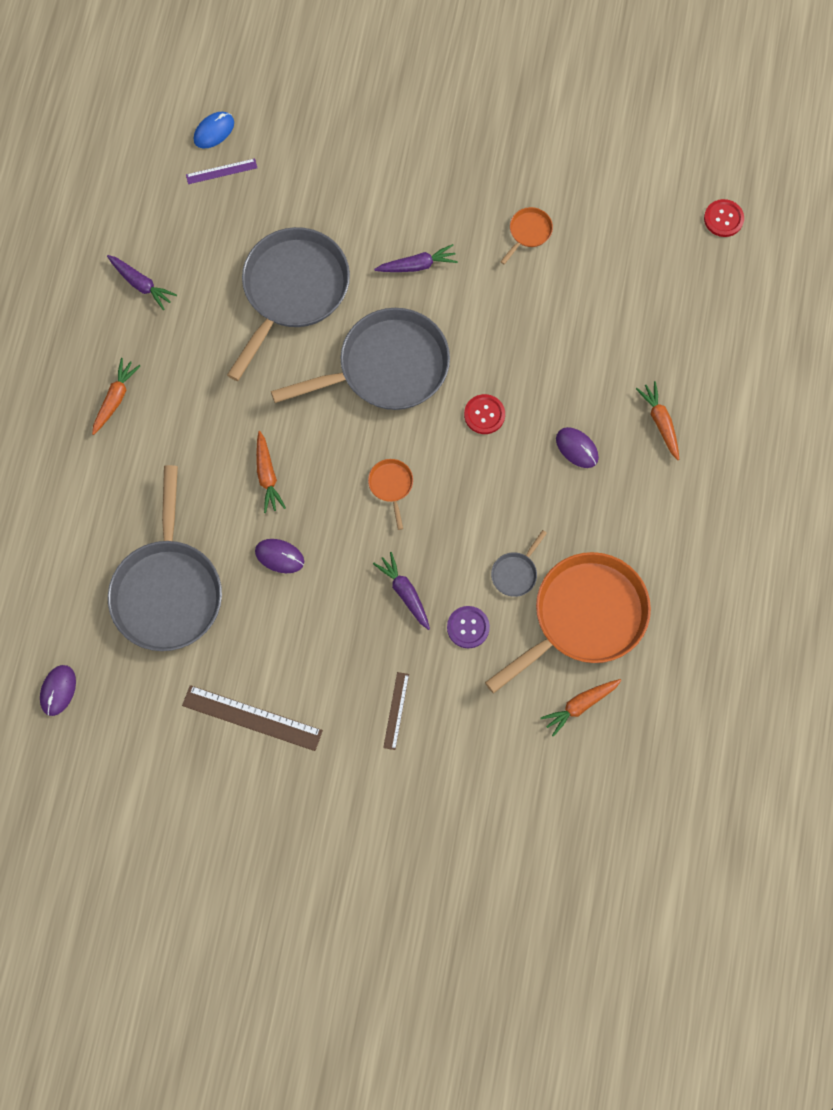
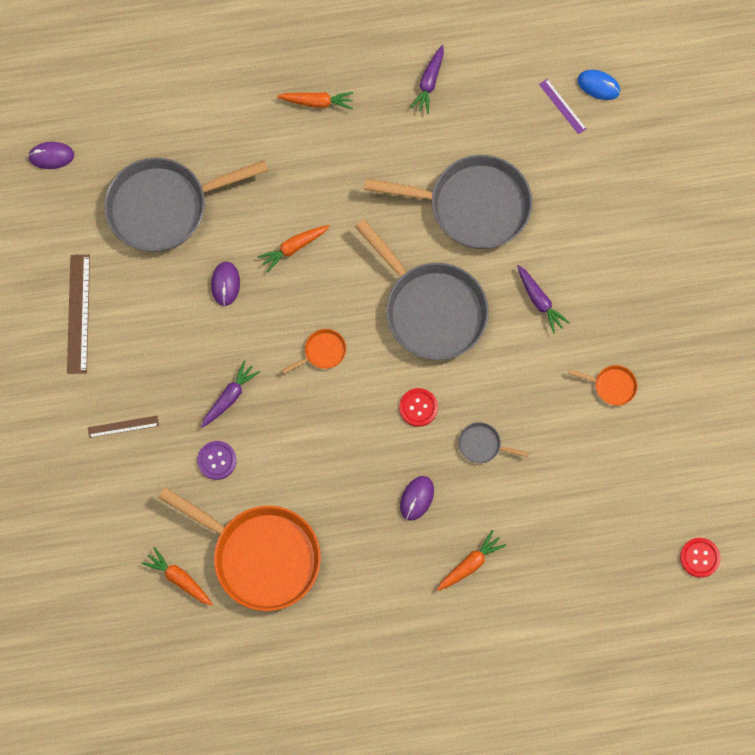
camera: 70 degrees right, 0 degrees up
grey pan [491,530,547,597] -> grey pan moved to [458,422,529,463]

